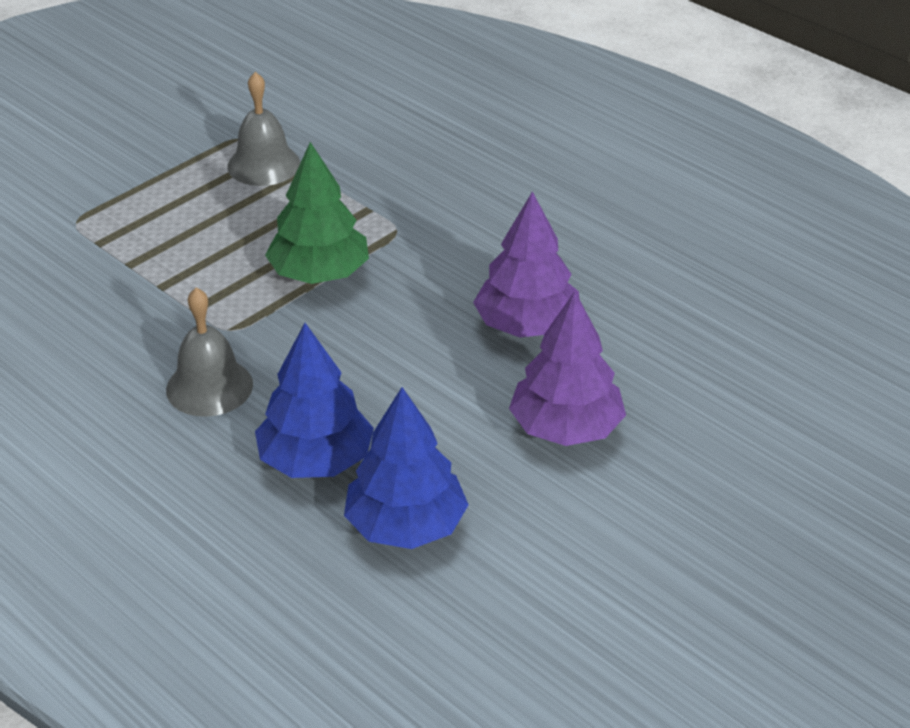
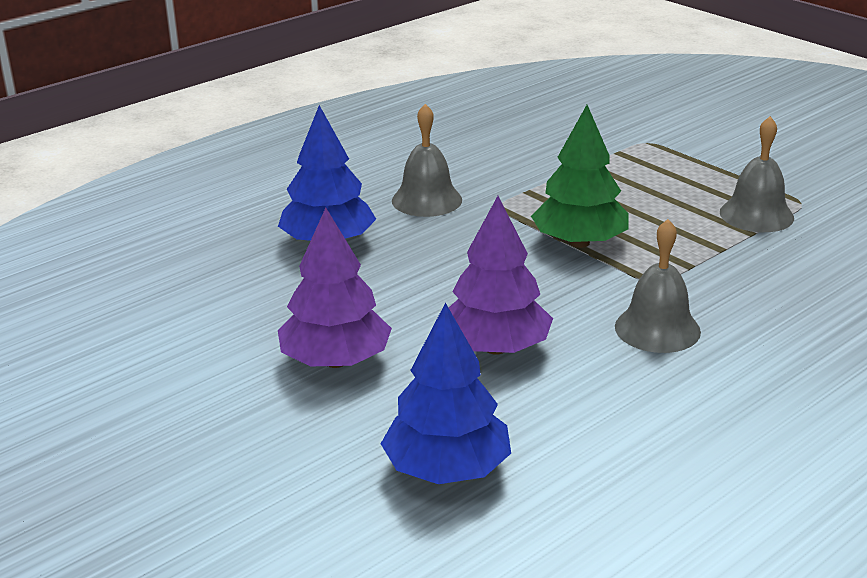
camera: 95 degrees right, 10 degrees down
blue tree [344,387,469,549] -> blue tree moved to [381,303,511,484]
none -> grey bell [615,219,701,353]

